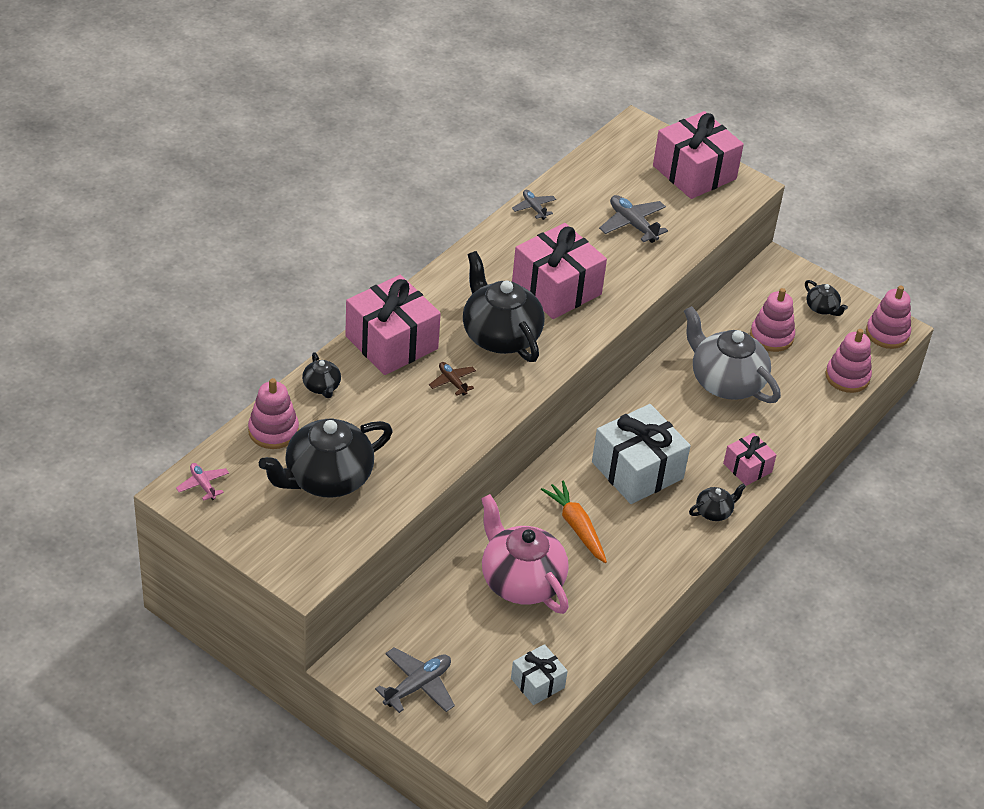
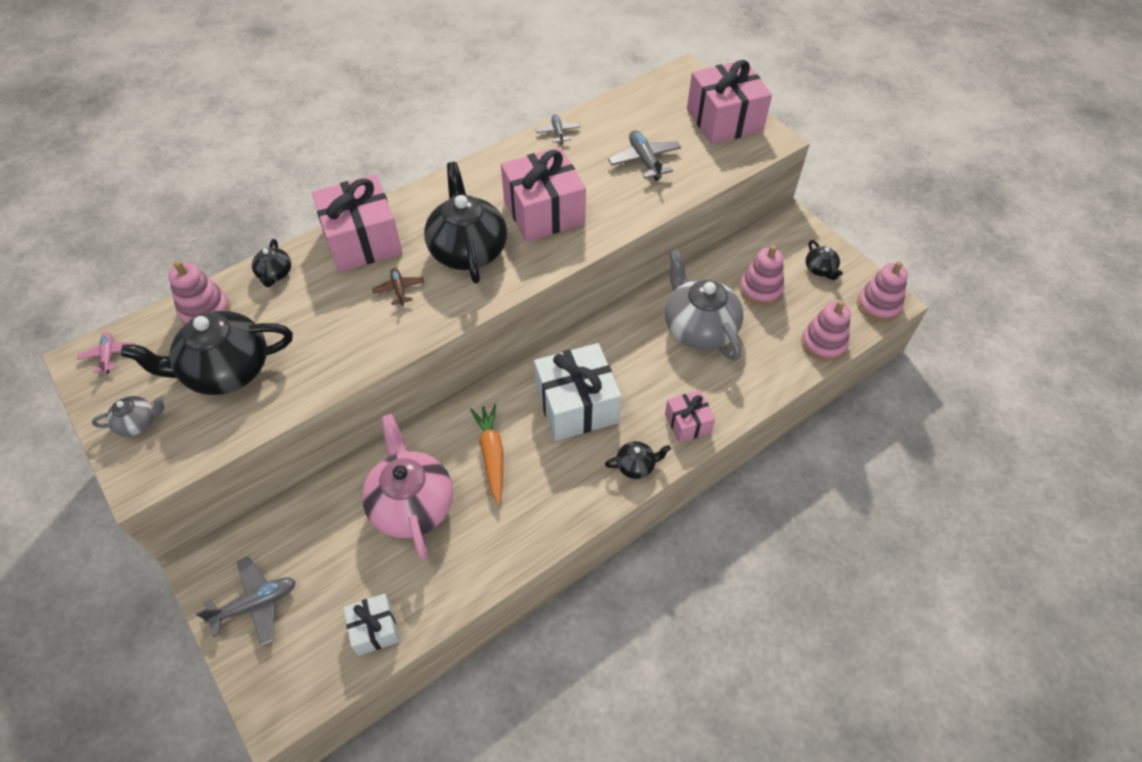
camera: 20 degrees right, 10 degrees up
none -> grey teapot [92,396,164,437]

